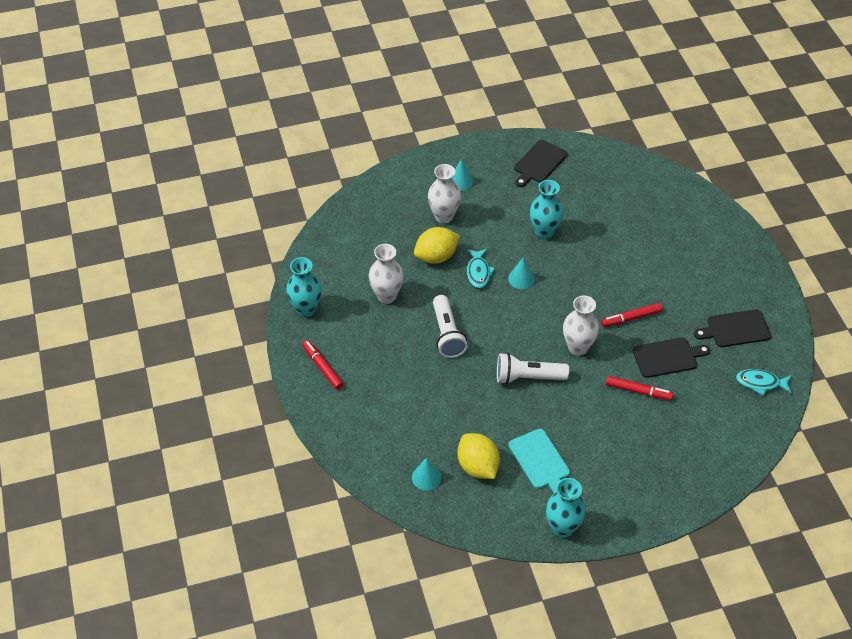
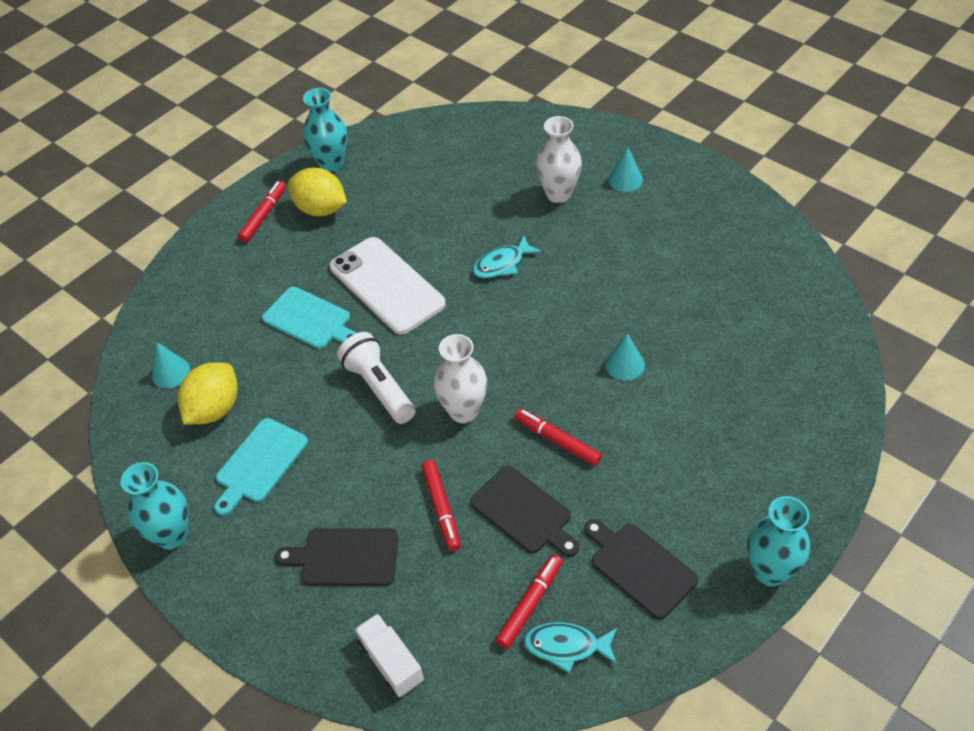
camera: 60 degrees right, 0 degrees up
white vase [369,244,404,304] -> none
yellow lemon [414,227,460,264] -> yellow lemon moved to [288,168,347,216]
white flashlight [433,295,468,358] -> white phone [330,237,446,335]
turquoise cone [508,257,535,289] -> turquoise cone moved to [605,333,645,381]
black cutting board [515,140,567,187] -> black cutting board moved to [275,528,398,586]
turquoise vase [530,180,563,239] -> turquoise vase moved to [747,496,810,587]
turquoise fish [736,369,792,396] -> turquoise fish turned 60 degrees counterclockwise [524,622,617,673]
none -> turquoise cutting board [262,287,357,349]
none -> white truck [354,614,424,697]
none -> red marker [495,554,563,649]

